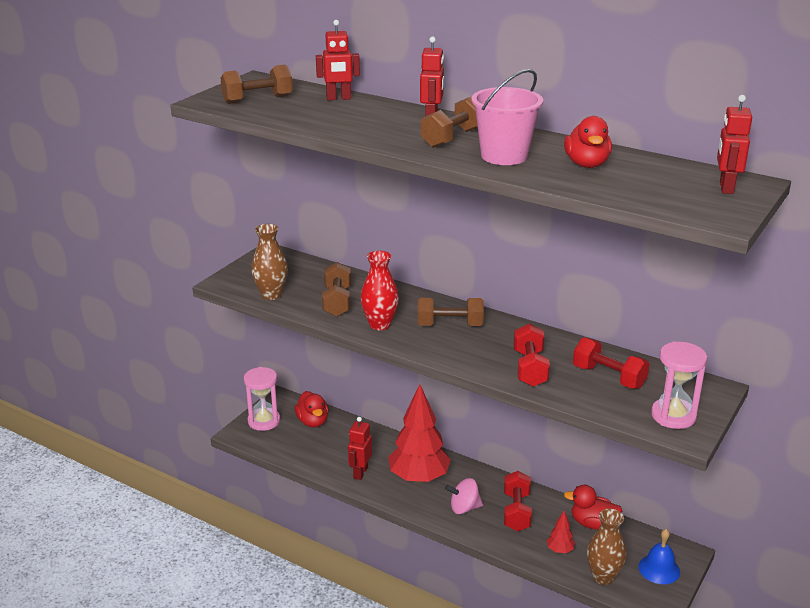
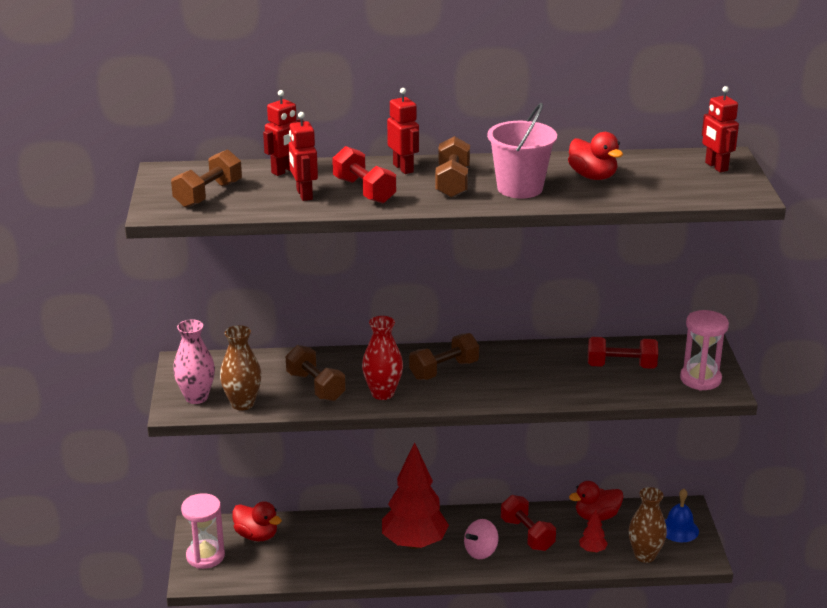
camera: 35 degrees left, 0 degrees up
red robot [348,417,372,480] -> red robot moved to [289,112,318,201]
red dumbbell [513,323,550,387] -> red dumbbell moved to [332,146,396,204]
none -> pink vase [173,319,215,404]

